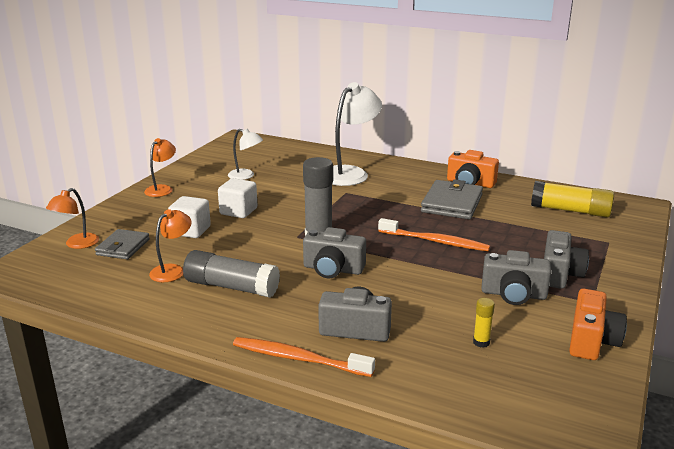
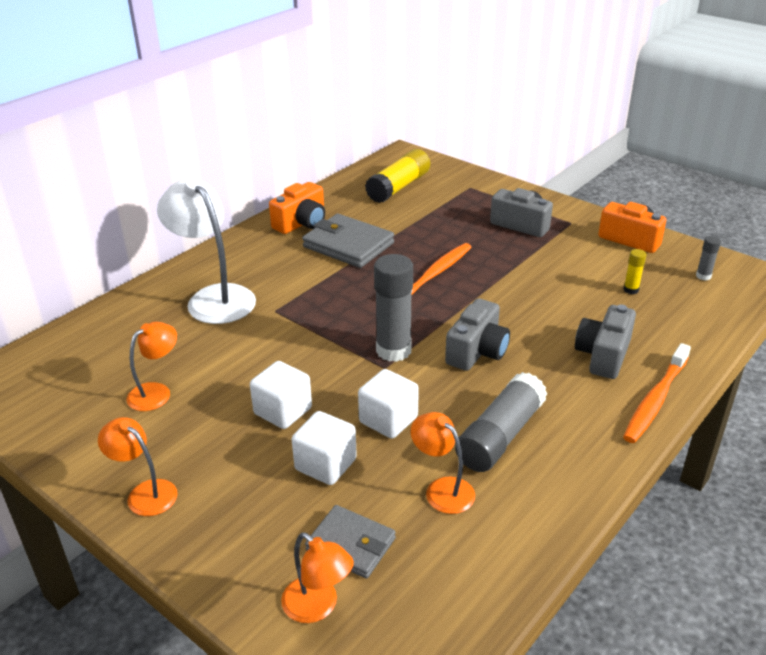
camera: 75 degrees left, 10 degrees up
white lamp [228,129,263,180] -> orange lamp [127,322,177,411]
grey camera [481,250,551,305] -> none
none -> white cube [358,369,419,439]
none -> grey glue stick [696,236,721,281]

